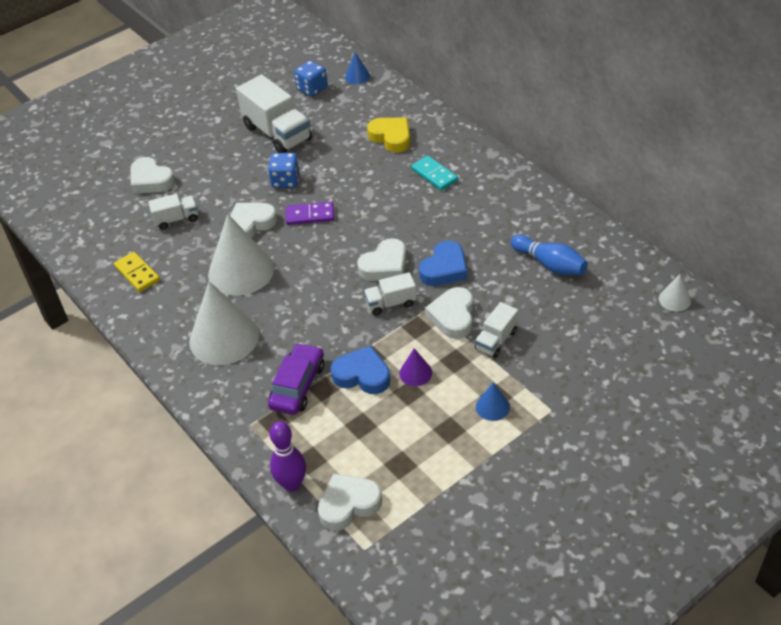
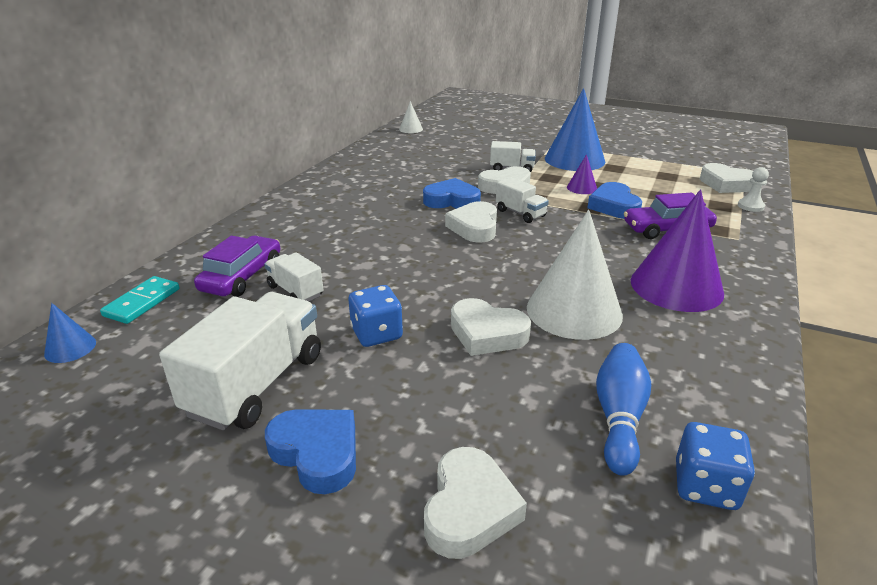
camera: 120 degrees left, 15 degrees down
yellow domino [114,252,160,292] -> none
white truck [148,194,198,230] -> white truck moved to [264,252,324,301]
white cone [189,281,259,365] -> purple cone [631,189,724,312]
purple bowling pin [270,421,306,492] -> white pawn [738,167,769,212]
purple domino [286,202,334,225] -> none
blue dice [294,61,328,97] -> blue dice moved to [676,422,755,510]
white heart [357,238,406,281] -> white heart turned 105 degrees counterclockwise [445,201,497,243]
yellow heart [367,118,410,153] -> purple car [194,236,281,297]
turquoise domino [411,156,458,191] -> turquoise domino moved to [100,276,180,324]
blue cone [476,382,510,421] -> blue cone [545,88,605,171], size x2.21
blue bowling pin [511,235,588,275] -> blue bowling pin moved to [596,343,651,476]
none -> blue heart [265,409,356,494]

